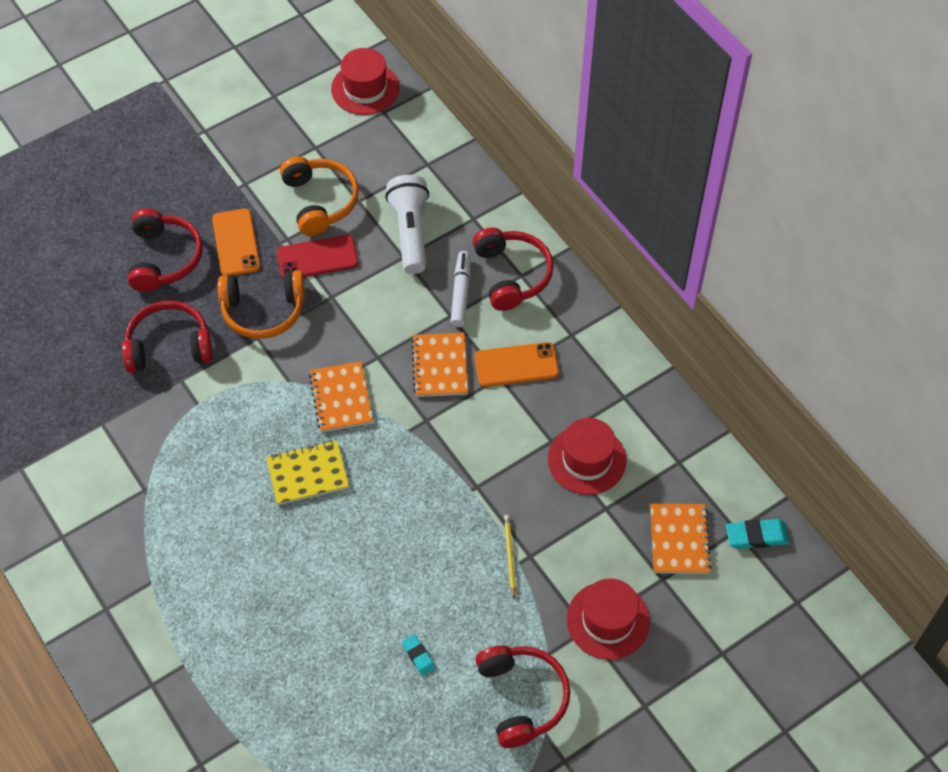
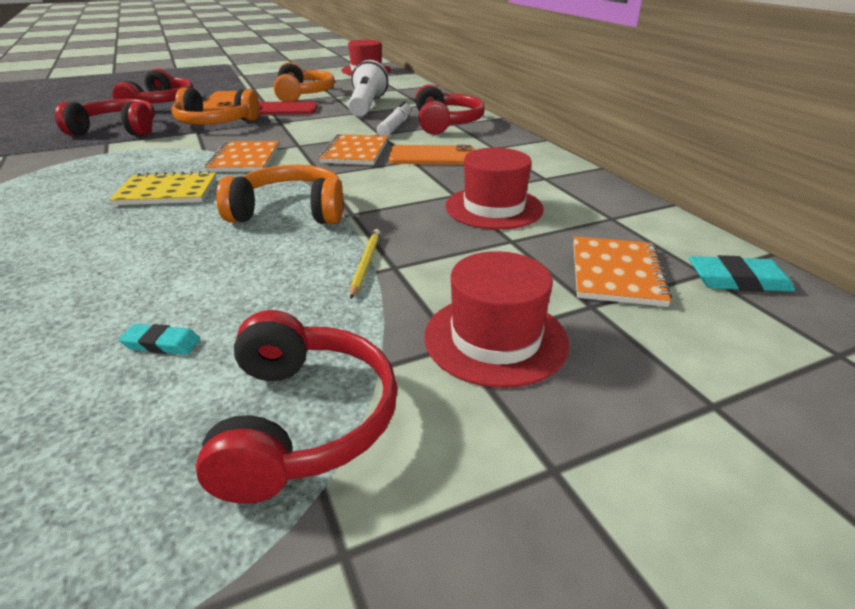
camera: 10 degrees right, 25 degrees down
turquoise eraser [402,634,435,676] -> turquoise eraser turned 60 degrees counterclockwise [119,324,200,355]
none -> orange headphones [216,165,343,224]

